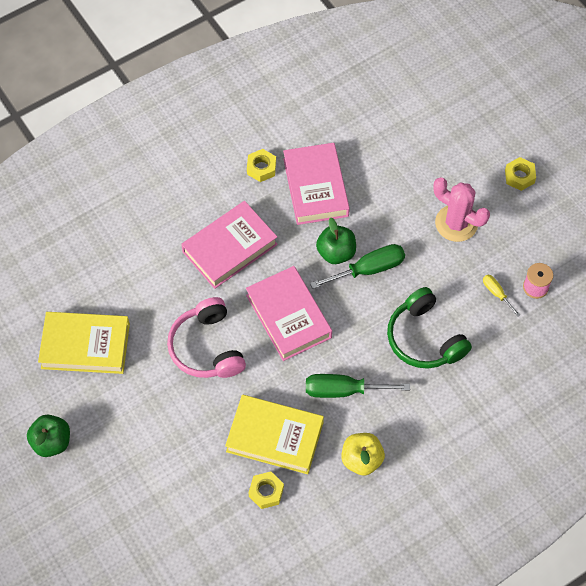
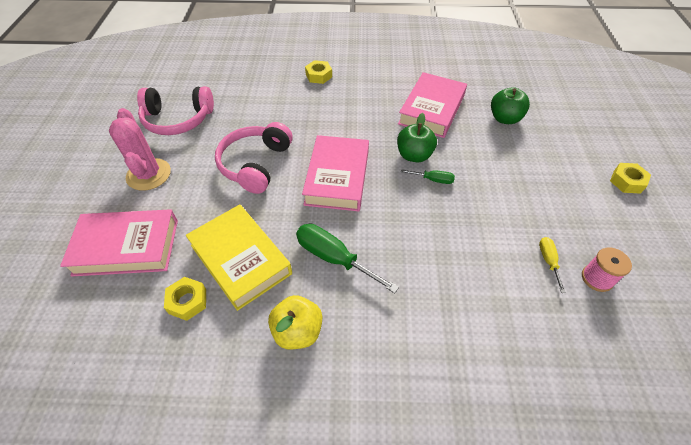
camera: 35 degrees right, 10 degrees down
green apple [27,415,70,457] -> green apple moved to [491,87,530,124]
yellow book [38,312,130,374] -> pink headphones [137,86,214,135]
pink book [181,201,278,289] -> pink book moved to [60,209,178,276]
yellow nut [247,149,276,182] -> yellow nut moved to [305,60,332,84]
green screwdriver [310,244,405,289] -> green screwdriver [401,169,455,184], size x0.53
green headphones [387,287,472,369] -> none
pink cactus [433,177,490,242] -> pink cactus moved to [109,108,171,191]

